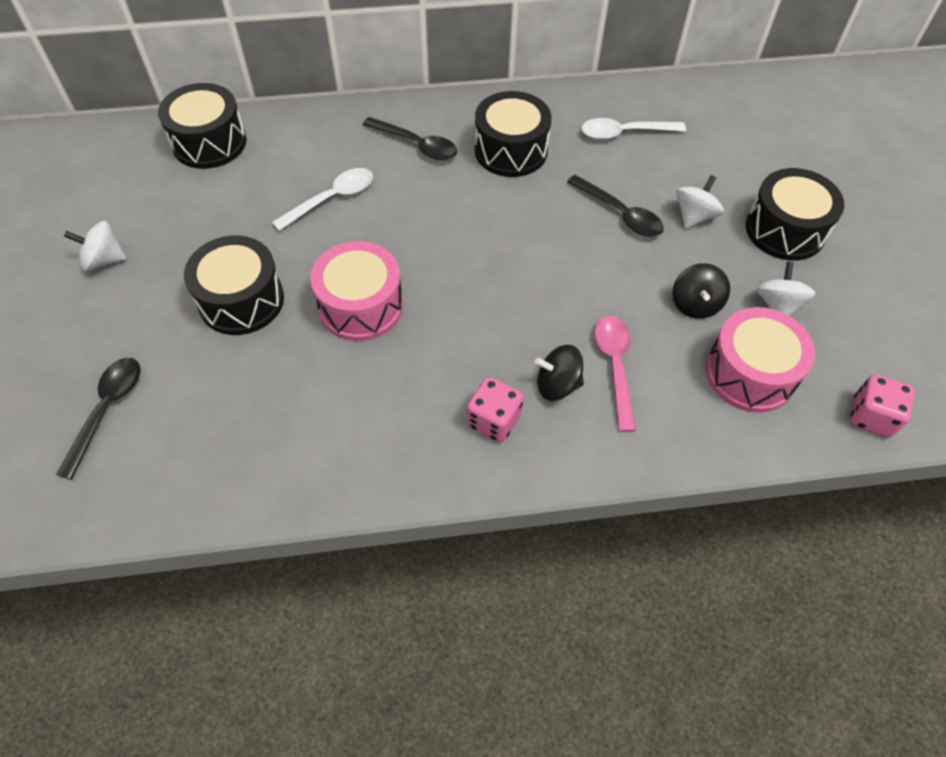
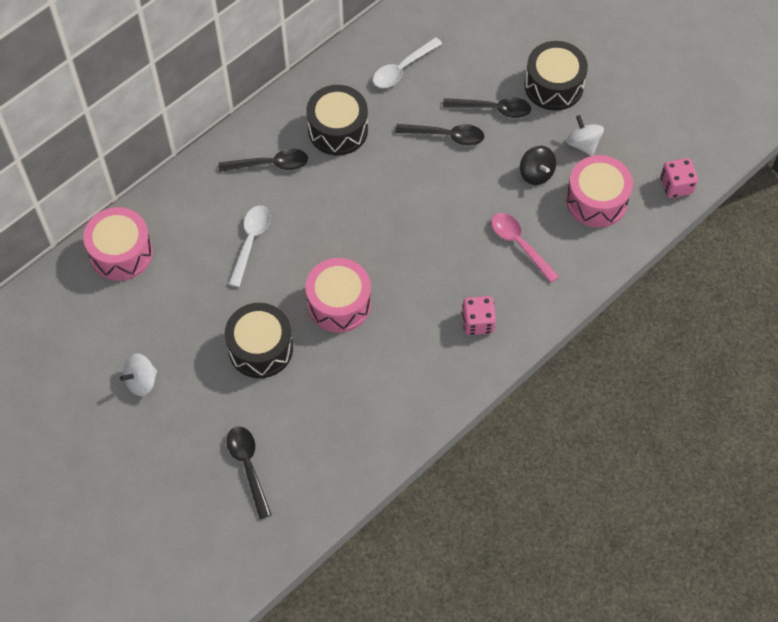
camera: 35 degrees left, 5 degrees up
black drum [158,83,246,169] -> pink drum [83,207,153,281]
black spinning top [535,345,584,401] -> none
white spinning top [676,175,724,228] -> black spoon [443,97,531,118]

